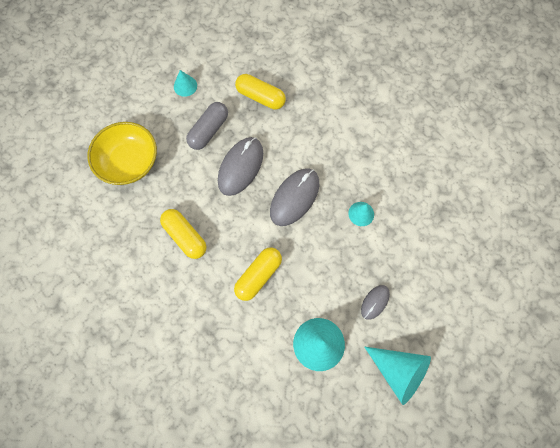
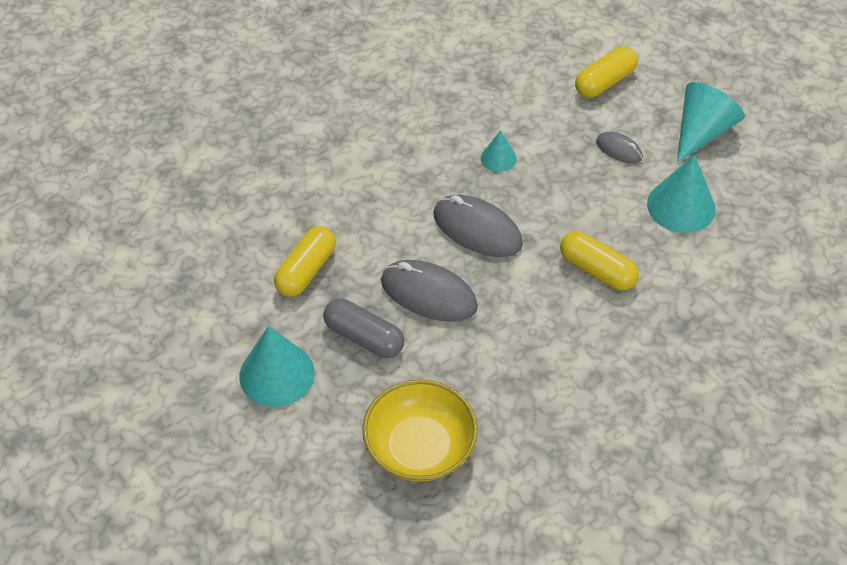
camera: 90 degrees left, 20 degrees down
yellow capsule [160,209,207,259] -> yellow capsule moved to [575,46,638,98]
turquoise cone [174,70,197,97] -> turquoise cone [239,326,315,407], size x1.84

